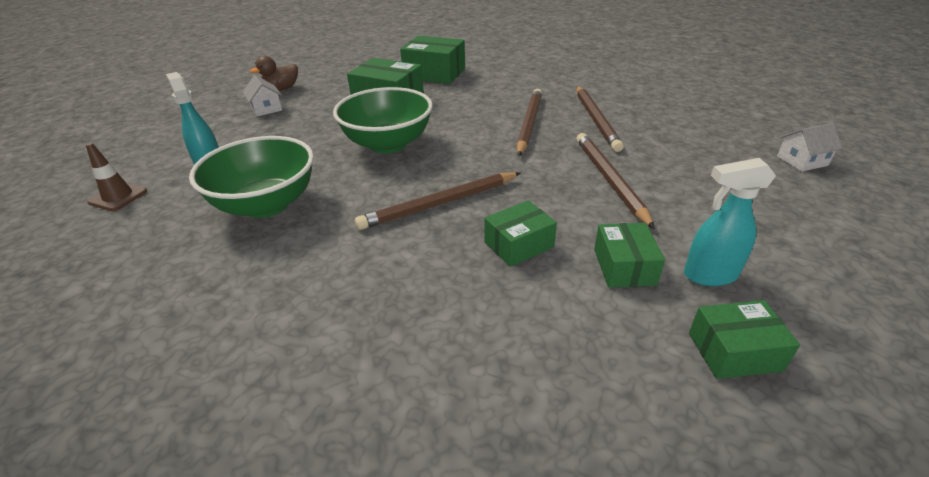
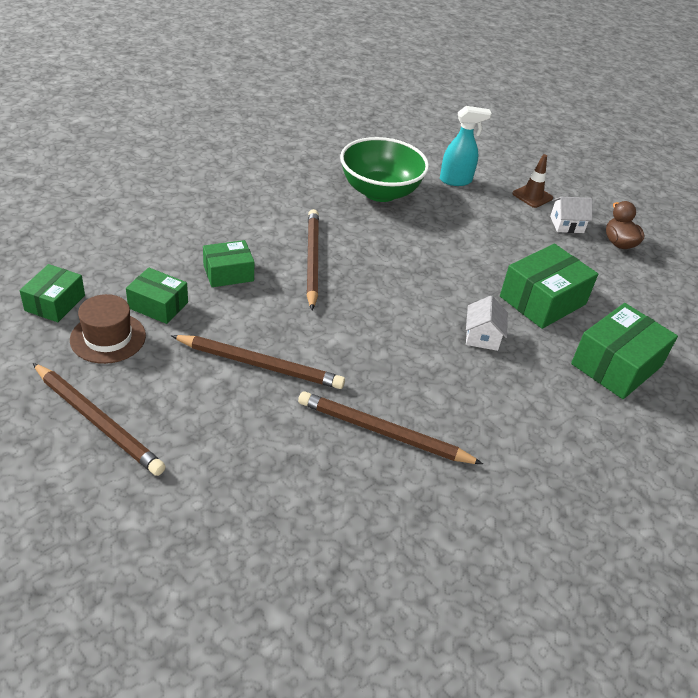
camera: 110 degrees right, 5 degrees up
brown traffic cone [86,143,147,211] -> brown traffic cone moved to [512,154,553,208]
green bowl [333,87,433,153] -> none
green box [484,200,557,267] -> green box turned 75 degrees clockwise [203,240,255,287]
brown pencil [516,89,542,156] -> brown pencil moved to [33,363,166,476]
turquoise spray bottle [684,158,776,286] -> brown hat [70,294,146,364]
white house [777,123,843,172] -> white house moved to [466,296,508,351]

